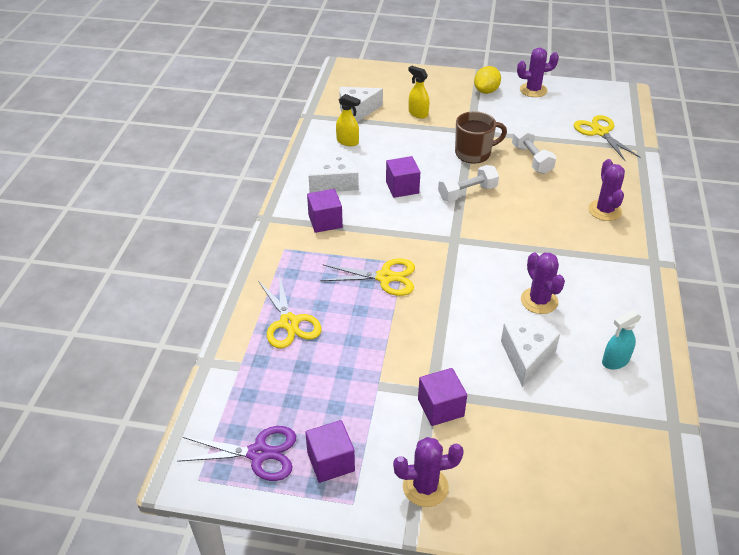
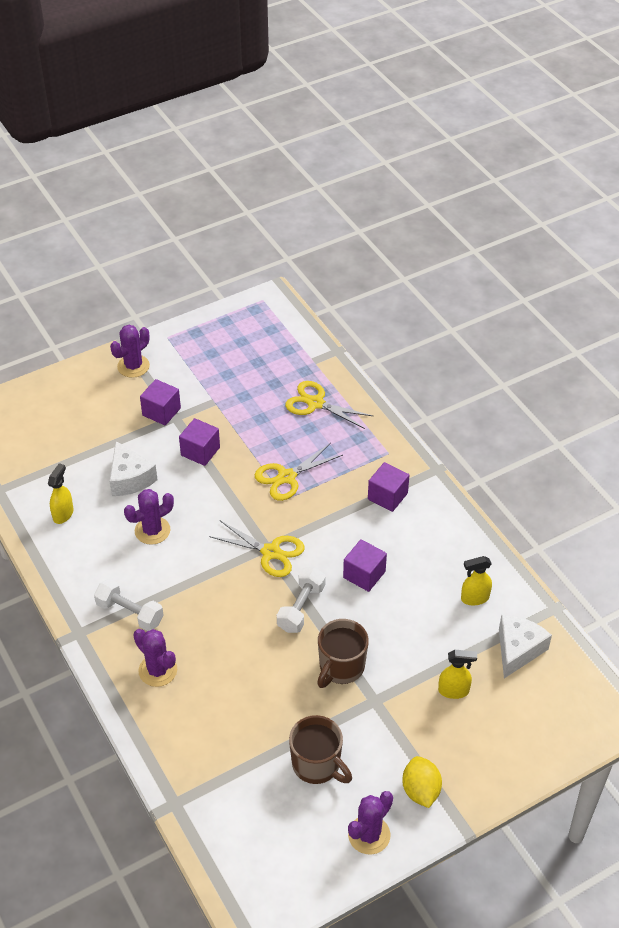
camera: 140 degrees right, 5 degrees up
purple scissors [177,426,296,481] -> none
purple cube [305,420,355,483] -> purple cube moved to [179,418,220,466]
white cheese [309,151,359,193] -> none
white dumbbell [512,126,556,174] -> white dumbbell moved to [94,579,163,631]
purple cactus [521,253,565,314] -> purple cactus turned 60 degrees counterclockwise [124,489,174,545]
yellow scissors [574,115,641,161] -> yellow scissors moved to [209,521,305,577]
turquoise spray bottle [602,310,641,370] -> yellow spray bottle [48,463,73,524]
none -> brown mug [289,715,352,784]

